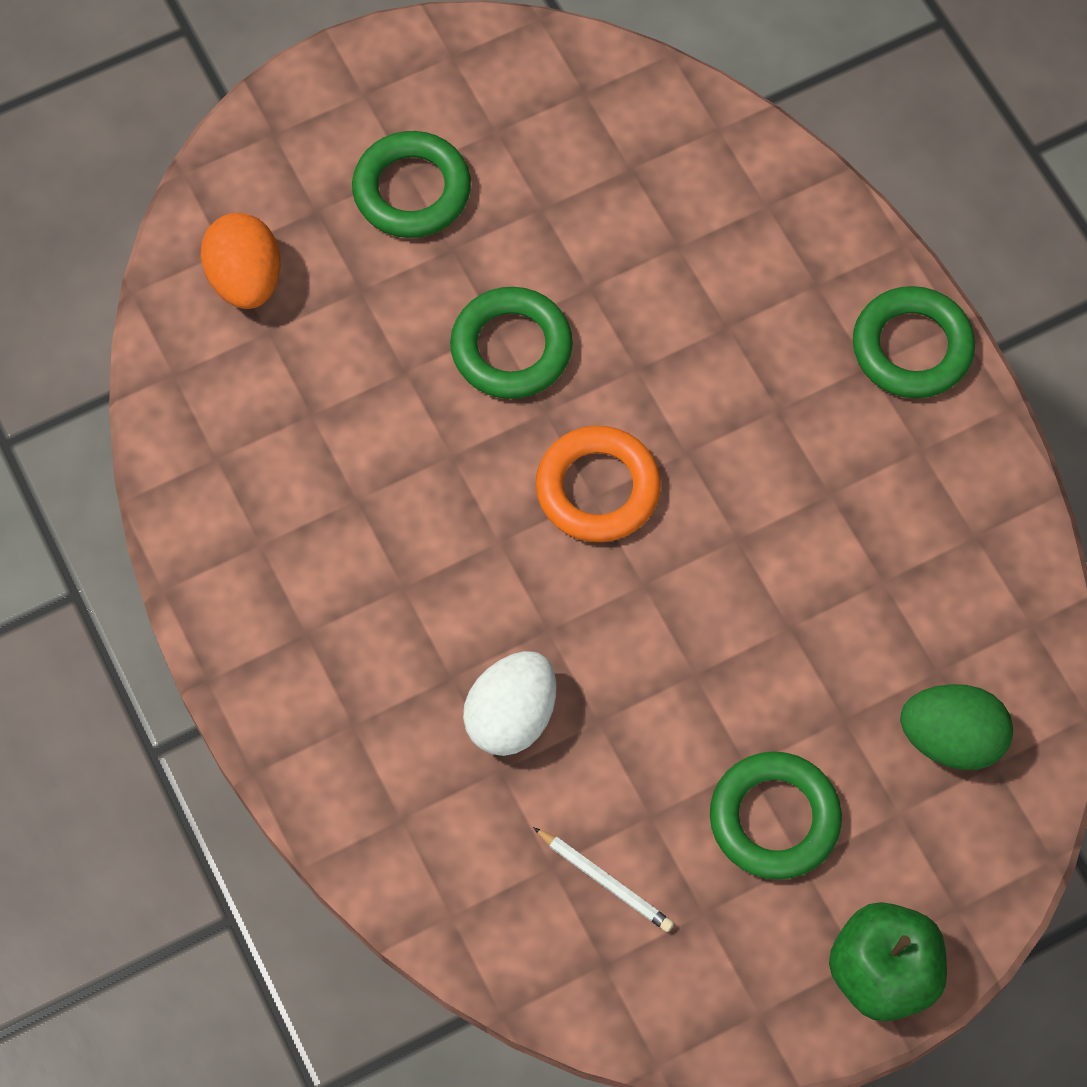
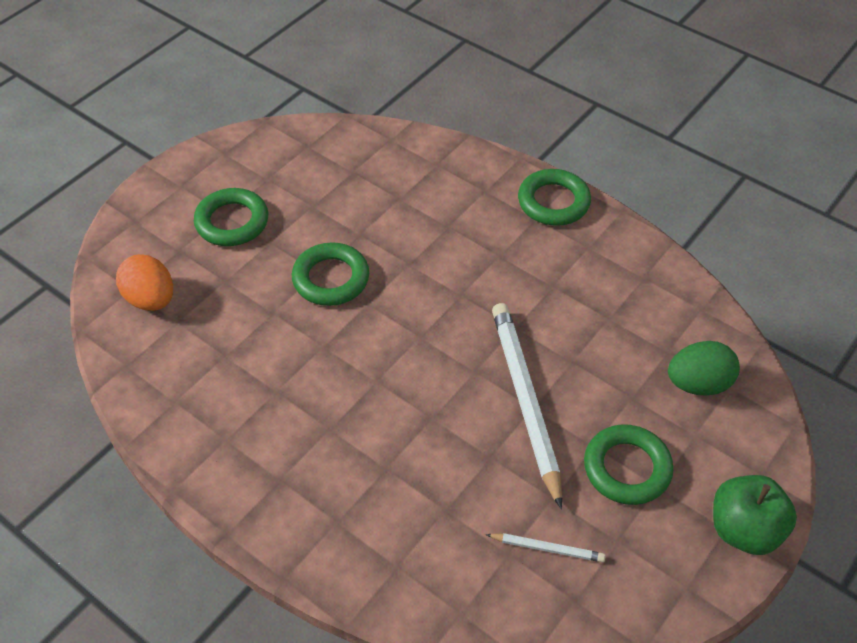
camera: 25 degrees left, 15 degrees down
white egg [463,651,557,756] -> none
orange ring [536,426,661,542] -> none
none -> white pencil [492,303,562,509]

